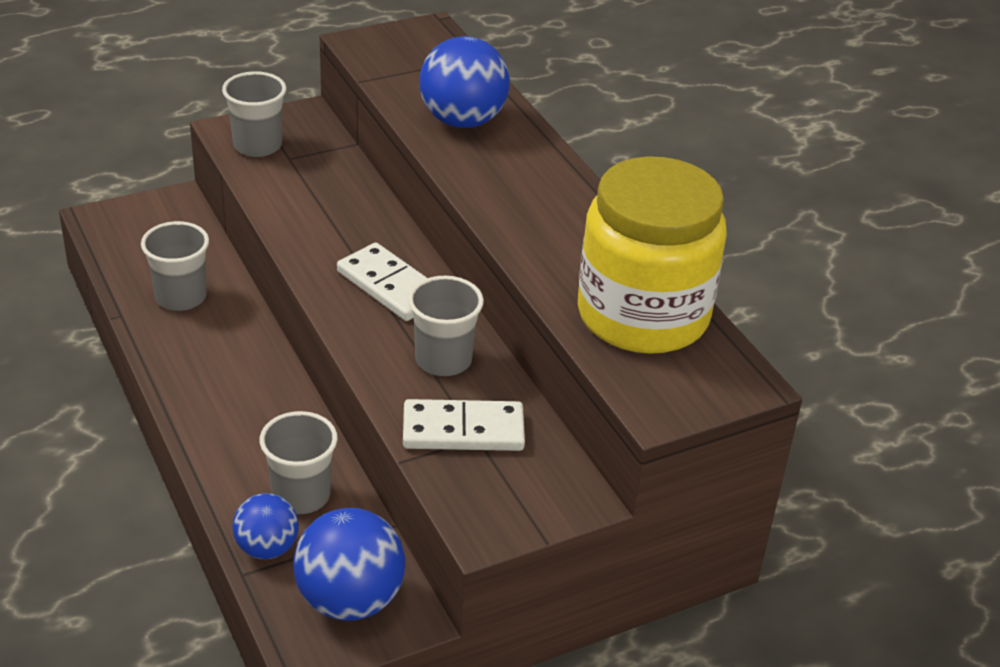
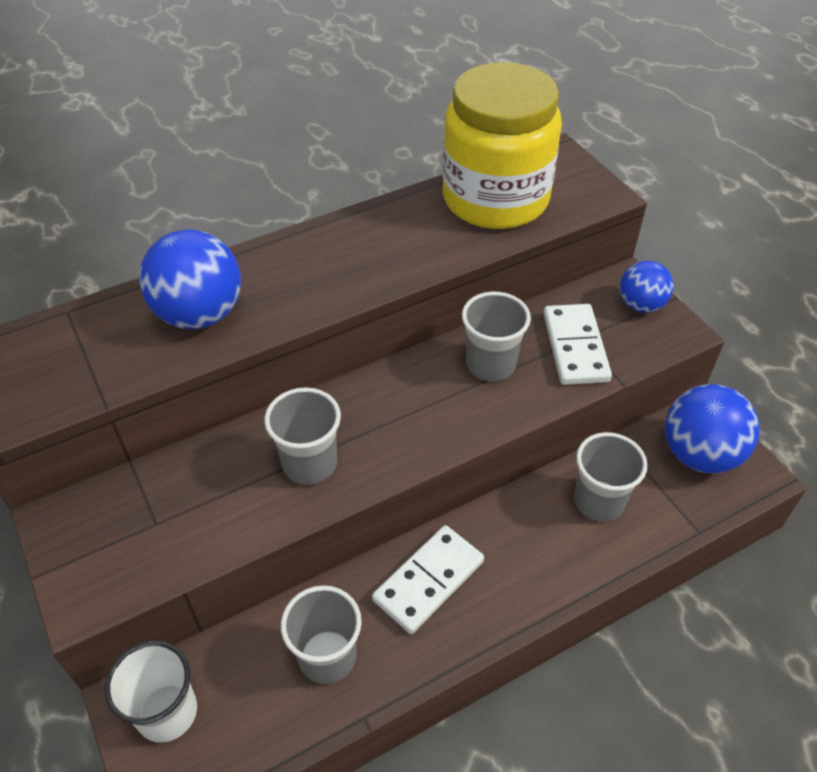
camera: 90 degrees left, 10 degrees up
grey cup [222,71,287,157] -> grey cup moved to [264,388,341,485]
blue ball [232,493,299,559] -> blue ball moved to [620,261,674,313]
white domino [337,243,427,321] -> white domino moved to [372,525,484,634]
none -> white cup [104,641,197,743]

